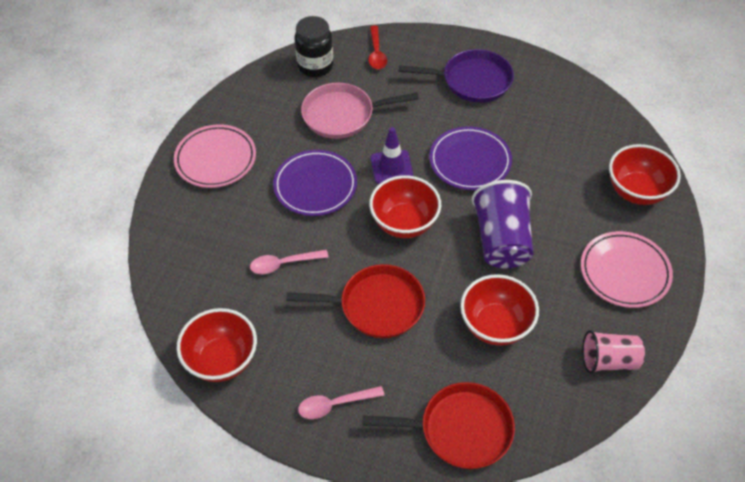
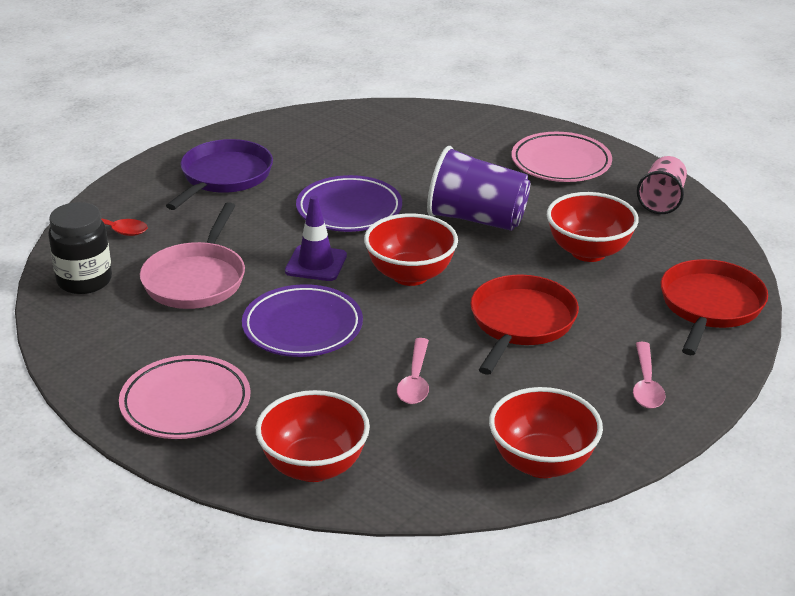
camera: 70 degrees left, 20 degrees down
red bowl [609,144,681,205] -> red bowl moved to [256,390,370,482]

